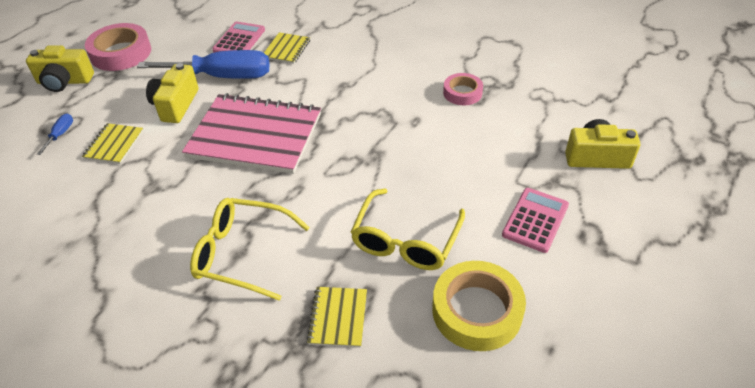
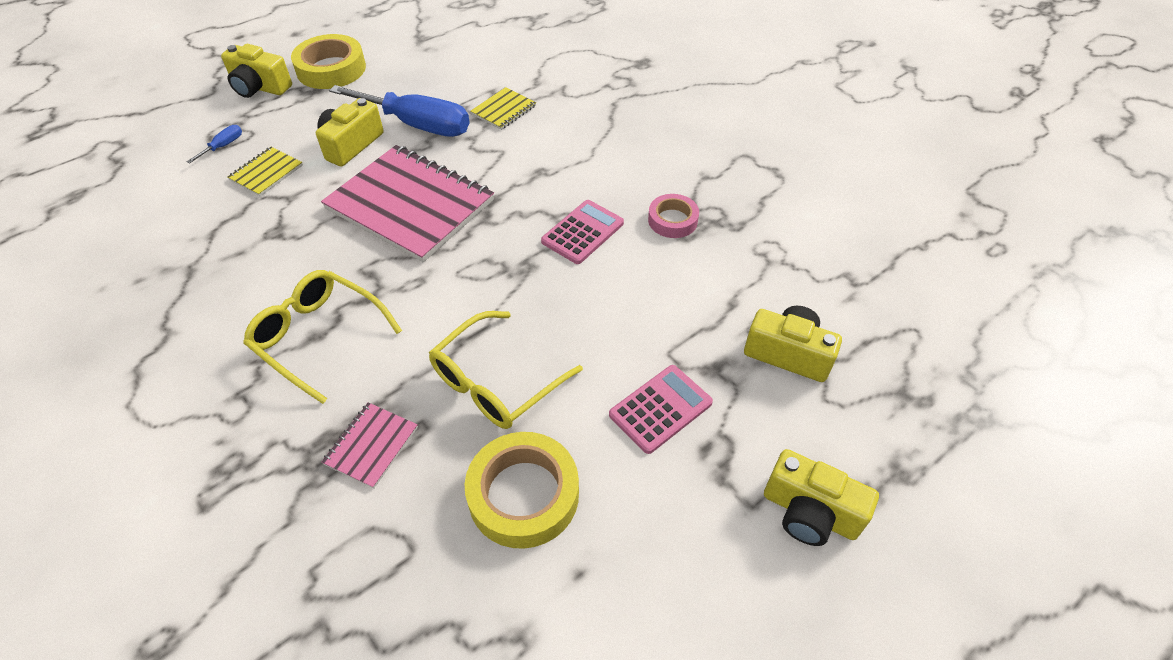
camera: 20 degrees right, 5 degrees up
pink tape [85,23,151,71] -> yellow tape [291,34,366,89]
pink calculator [212,21,265,53] -> pink calculator moved to [541,200,624,264]
yellow notebook [307,287,367,348] -> pink notebook [322,402,418,489]
none -> yellow camera [764,449,879,546]

